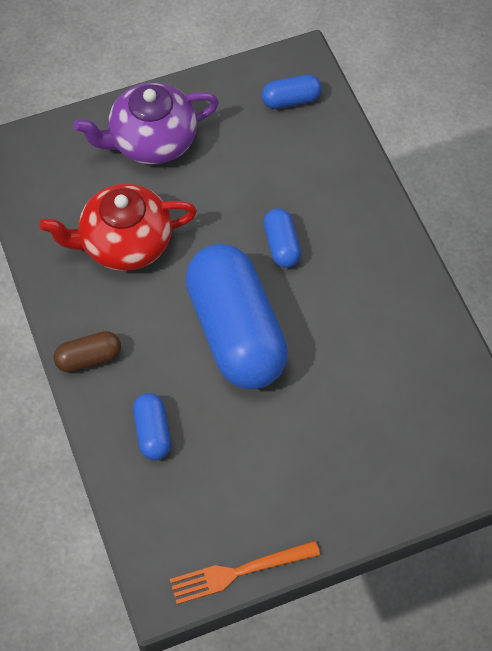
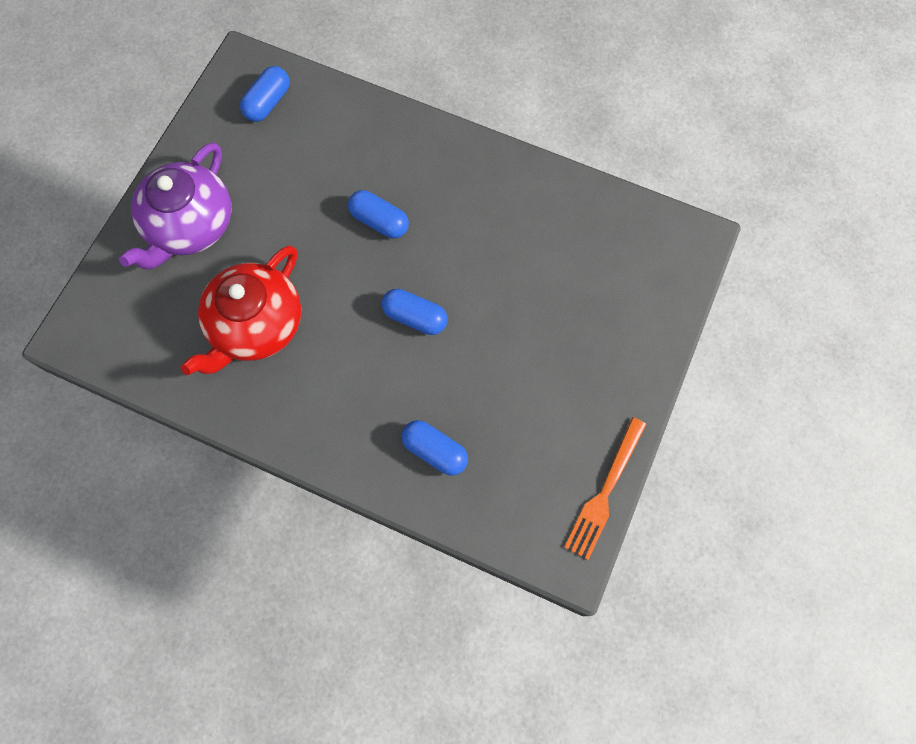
camera: 45 degrees left, 10 degrees up
brown capsule [54,331,121,373] -> none
blue capsule [185,244,288,389] -> blue capsule [382,289,448,335], size x0.43

